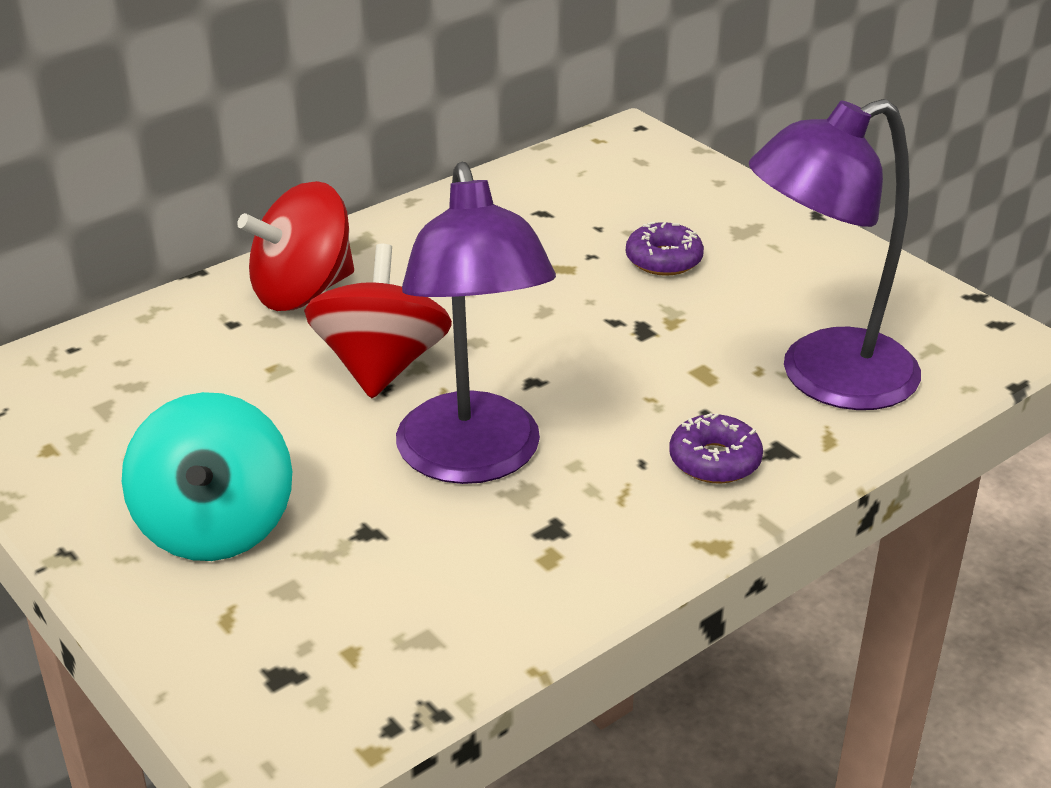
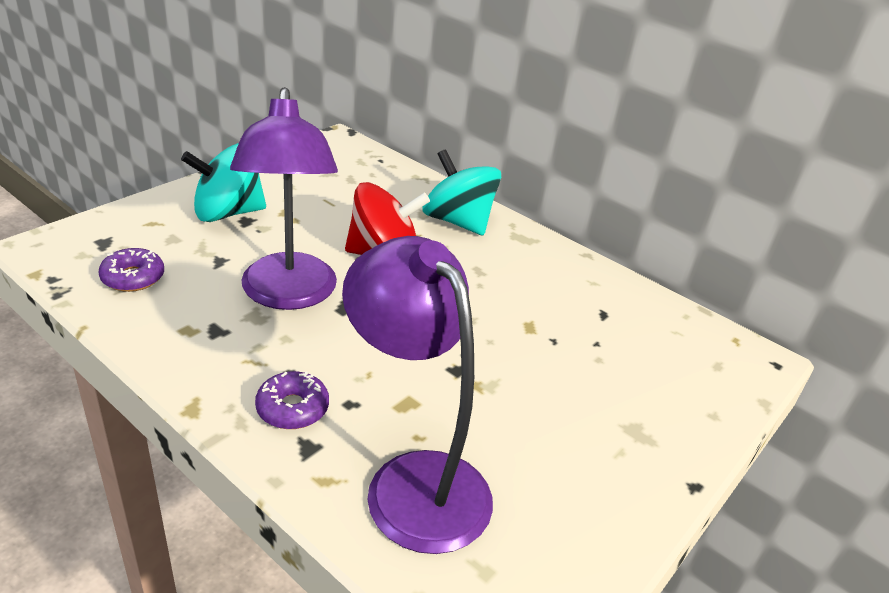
camera: 75 degrees right, 0 degrees up
red spinning top [237,181,354,311] -> turquoise spinning top [422,149,501,236]
purple lamp [396,162,556,484] -> purple lamp turned 75 degrees counterclockwise [230,87,338,310]
purple donut [626,222,704,276] -> purple donut moved to [98,248,164,292]

